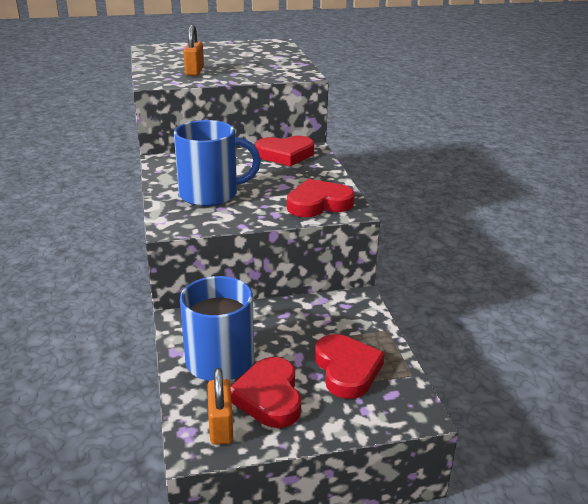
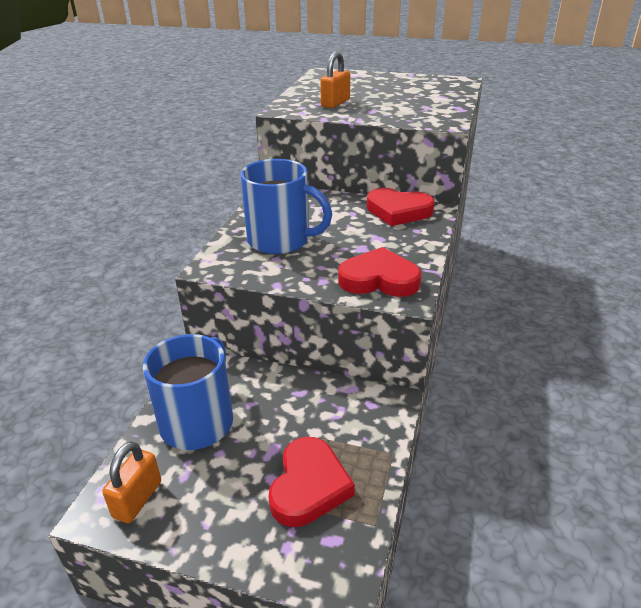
camera: 30 degrees right, 5 degrees up
red heart [230,357,301,428] -> none

